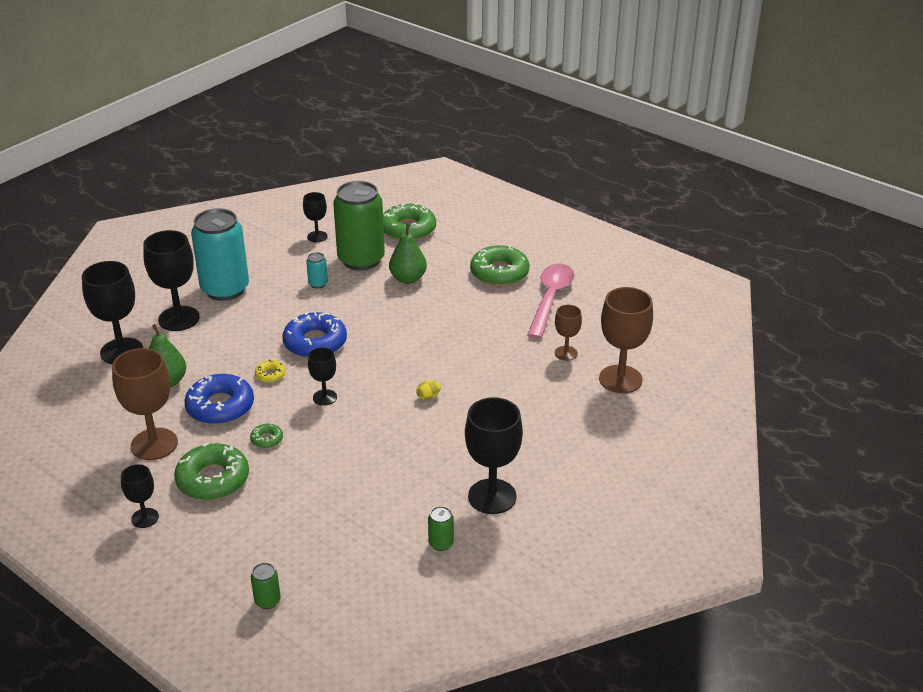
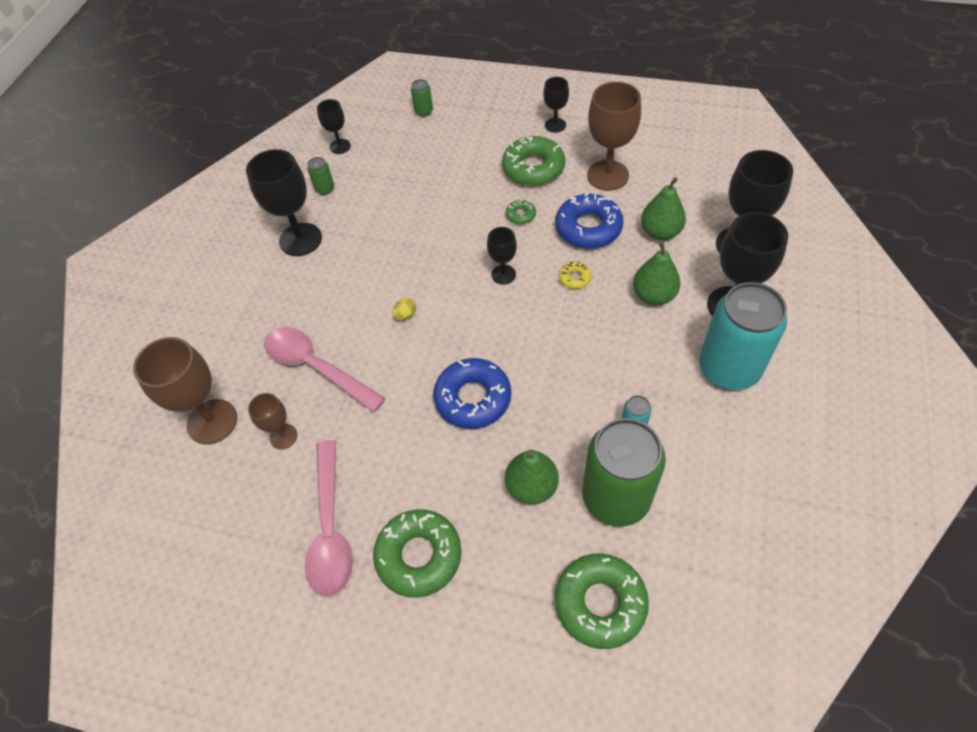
camera: 160 degrees right, 20 degrees up
blue donut [283,312,347,358] -> blue donut moved to [433,358,511,429]
black goblet [303,192,327,242] -> black goblet moved to [317,99,351,154]
none -> pink spoon [264,327,386,412]
none -> green pear [633,242,681,305]

